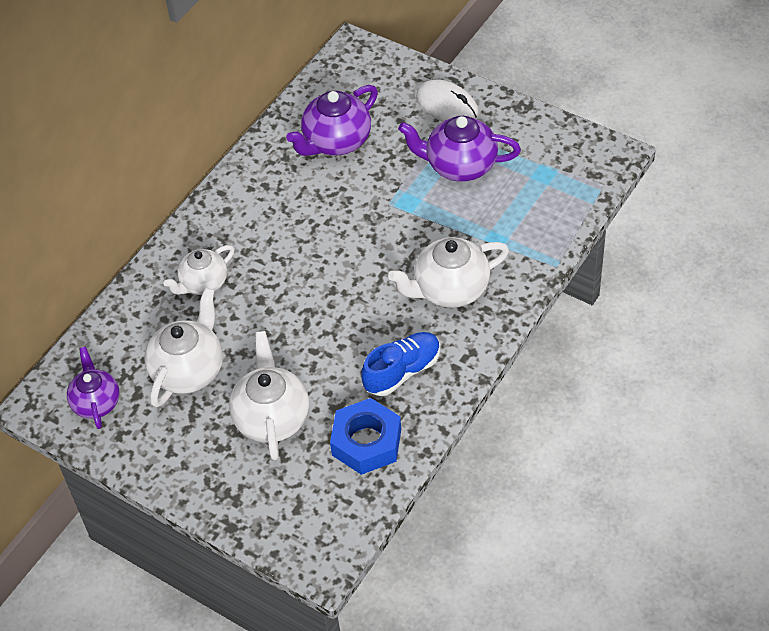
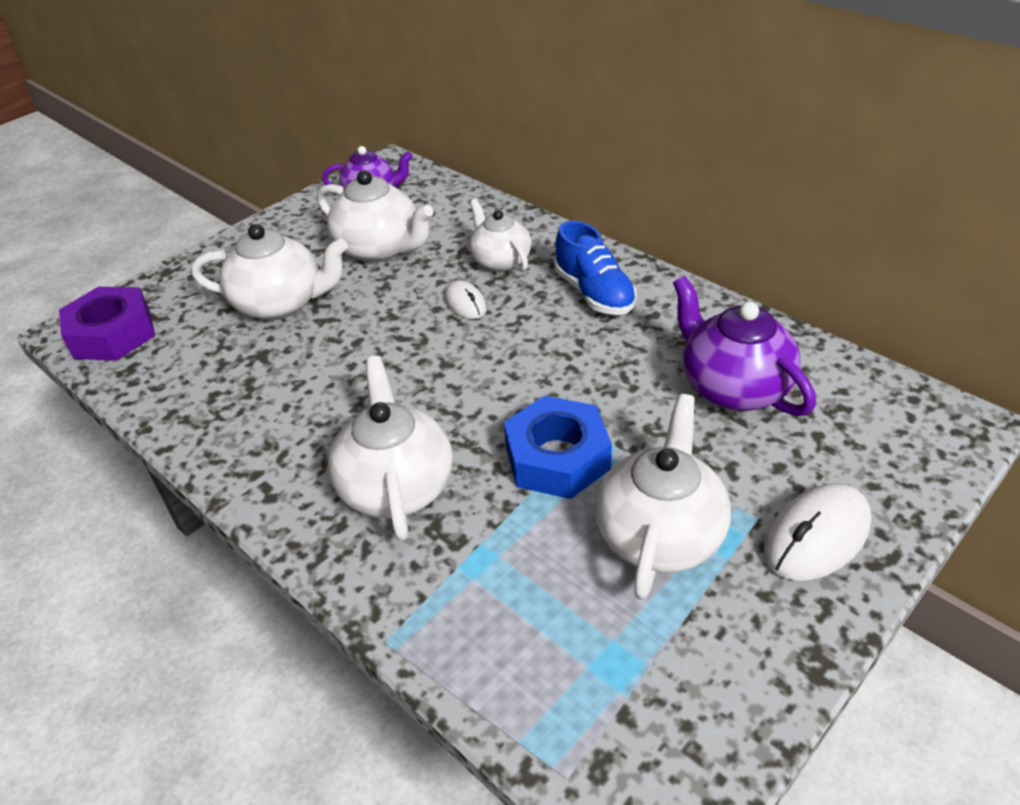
camera: 100 degrees right, 10 degrees down
blue nut [330,398,401,475] -> blue nut moved to [504,396,612,499]
blue shoe [361,332,440,396] -> blue shoe moved to [555,221,637,315]
purple teapot [398,116,521,182] -> white teapot [595,394,731,600]
none -> purple nut [59,287,155,361]
none -> white mouse [445,280,486,319]

